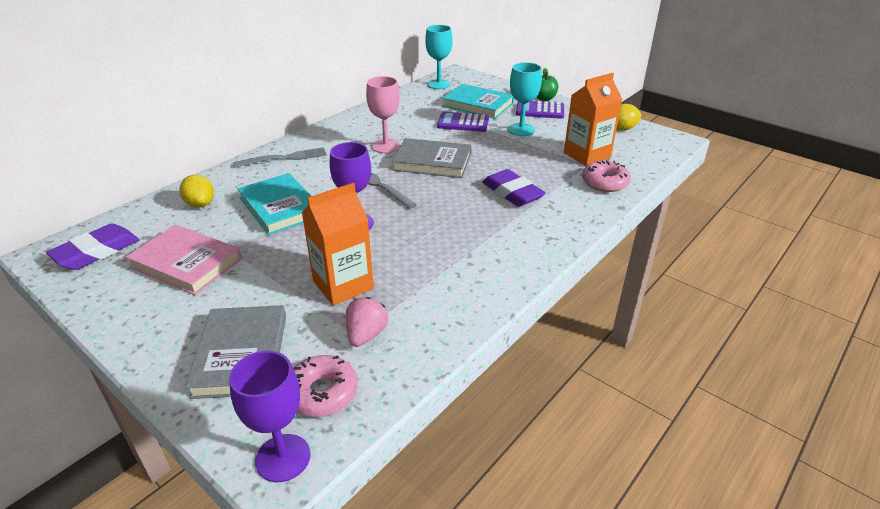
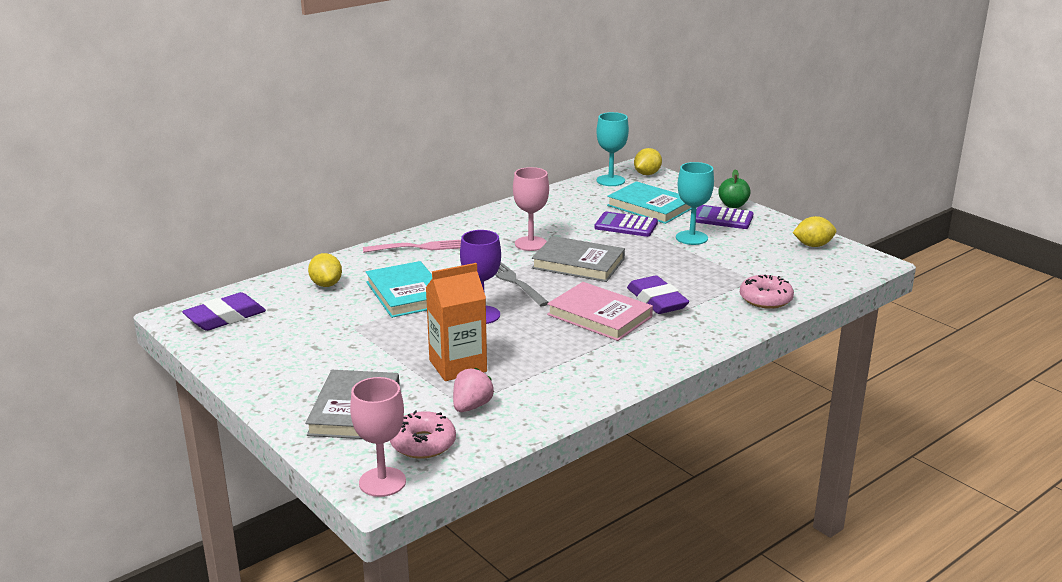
camera: 10 degrees right, 10 degrees down
pink book [125,225,242,295] -> pink book moved to [547,282,653,341]
purple goblet [229,351,311,482] -> pink goblet [350,377,406,497]
grey fork [233,147,327,168] -> pink fork [363,240,461,253]
orange carton [564,73,622,166] -> none
none -> yellow lemon [634,148,662,175]

